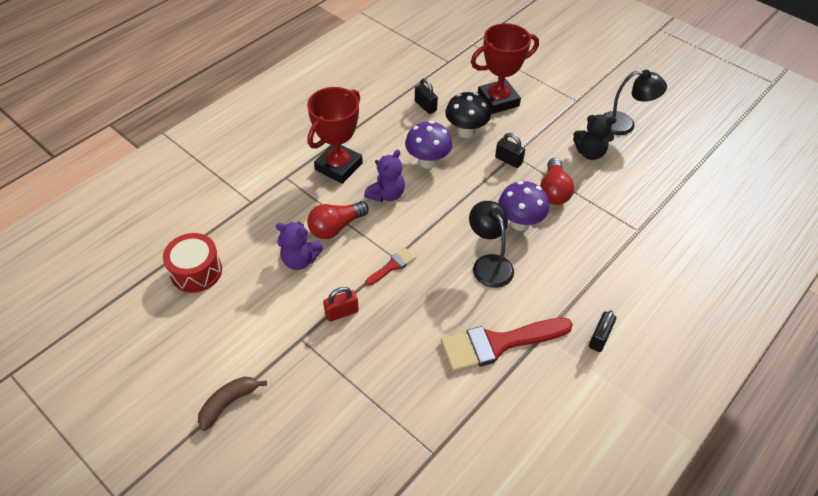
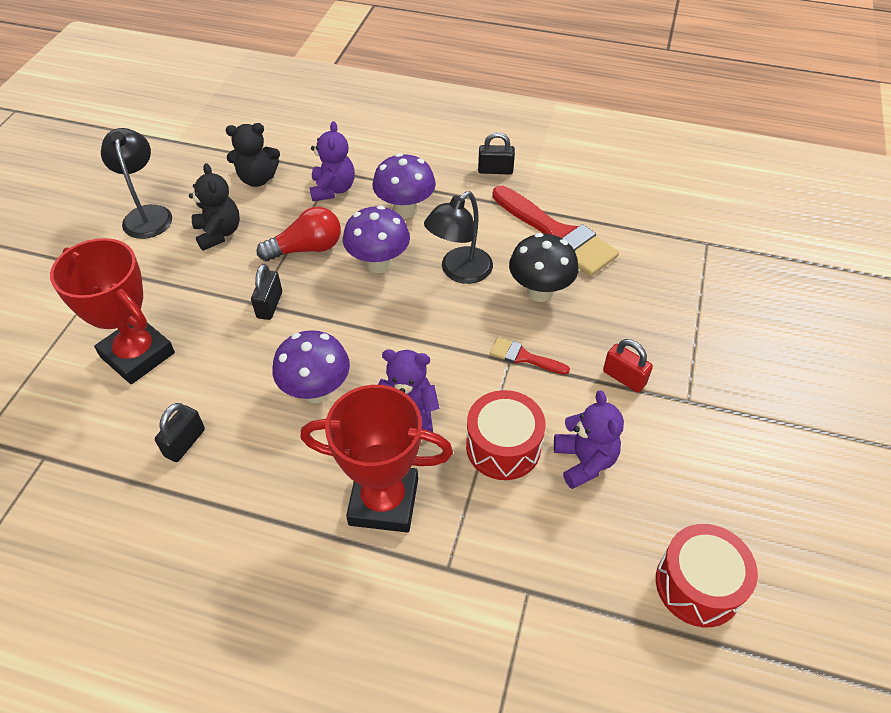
camera: 115 degrees left, 0 degrees up
brown banana [198,377,267,431] -> none
red light bulb [307,201,369,239] -> red drum [466,390,546,480]
black mushroom [445,92,491,138] -> black mushroom moved to [509,233,579,302]
none -> black teddy bear [226,123,280,187]
none -> purple teddy bear [310,121,355,201]
none -> purple mushroom [373,153,436,218]

